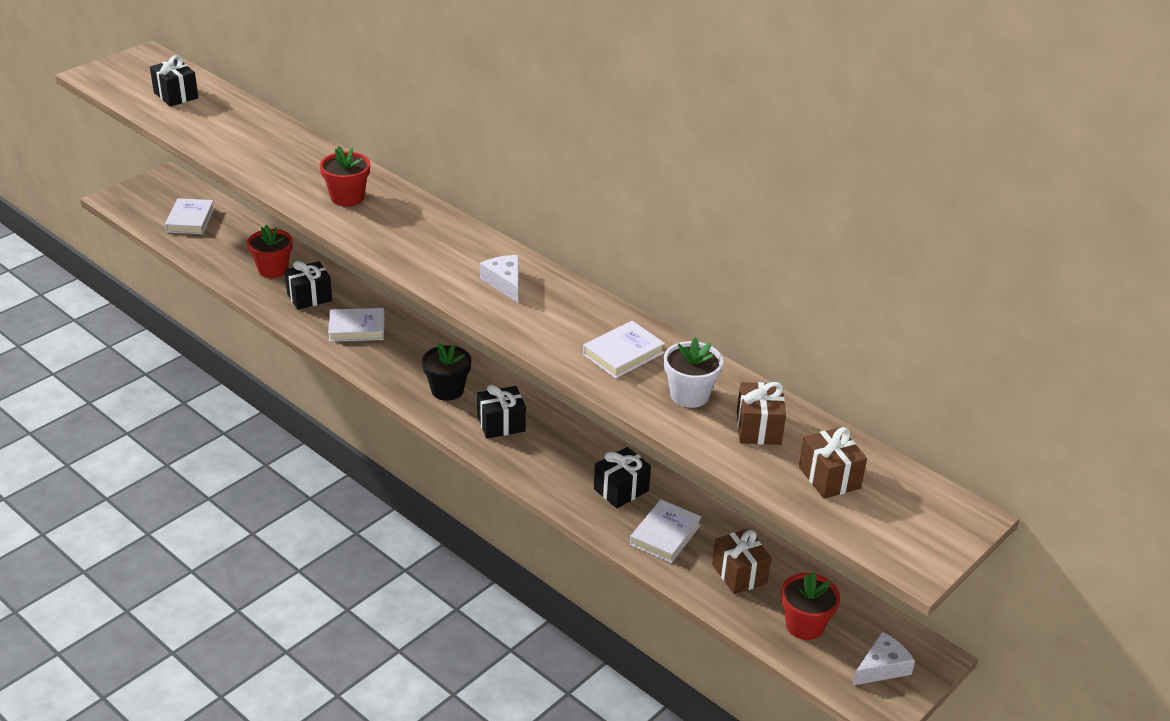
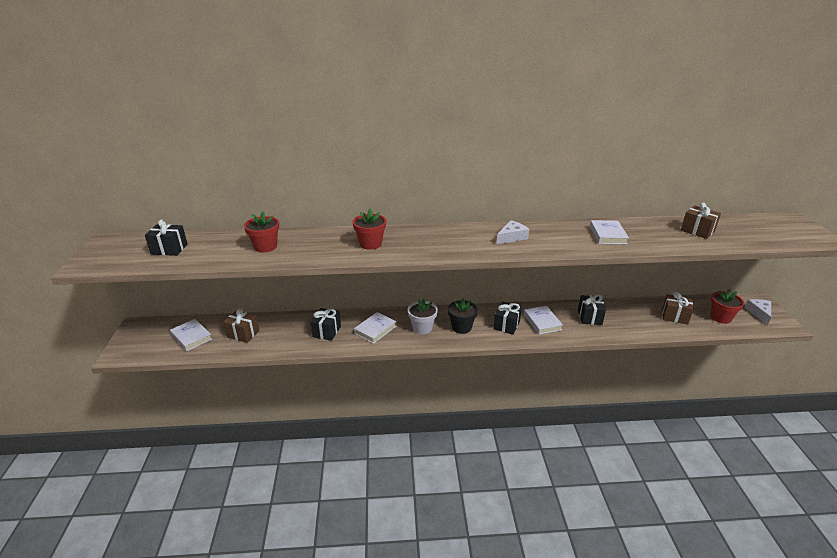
camera: 45 degrees left, 5 degrees down
red flower pot [247,225,292,278] -> red flower pot moved to [244,211,279,253]
white cheese [480,255,519,303] -> white cheese turned 120 degrees clockwise [497,220,529,244]
white book [630,499,702,563] -> white book moved to [524,306,563,335]
white flower pot [664,337,723,408] -> white flower pot moved to [408,299,438,334]
brown gift [799,427,867,499] -> brown gift moved to [223,308,260,343]

